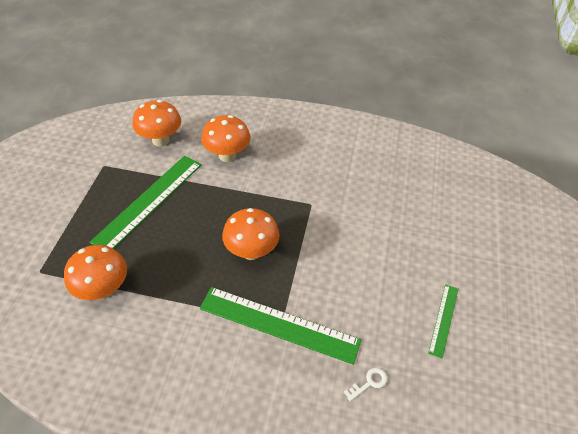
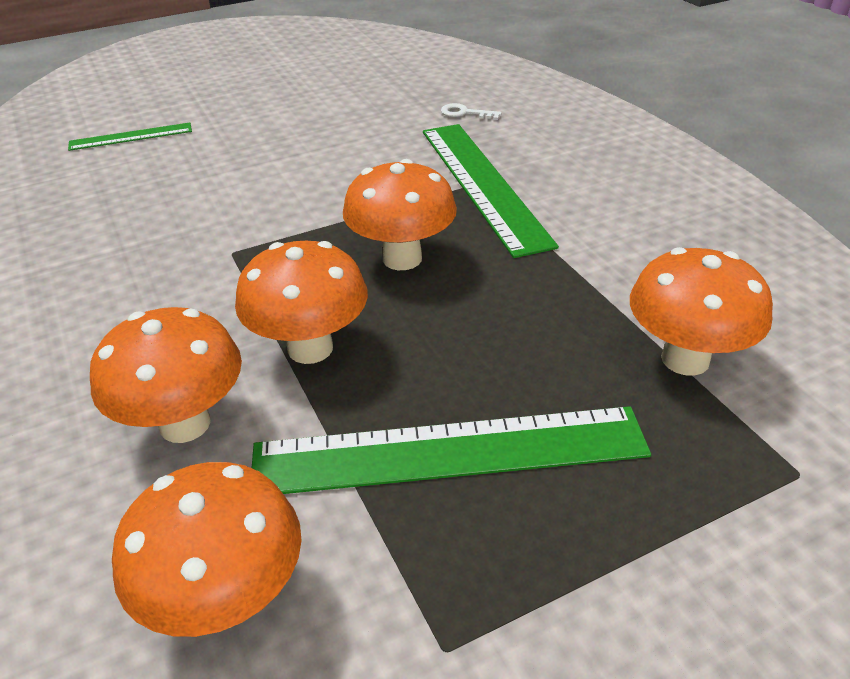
camera: 125 degrees left, 10 degrees down
green ruler [428,284,458,359] -> green ruler moved to [68,122,192,151]
none -> orange mushroom [235,241,368,364]

